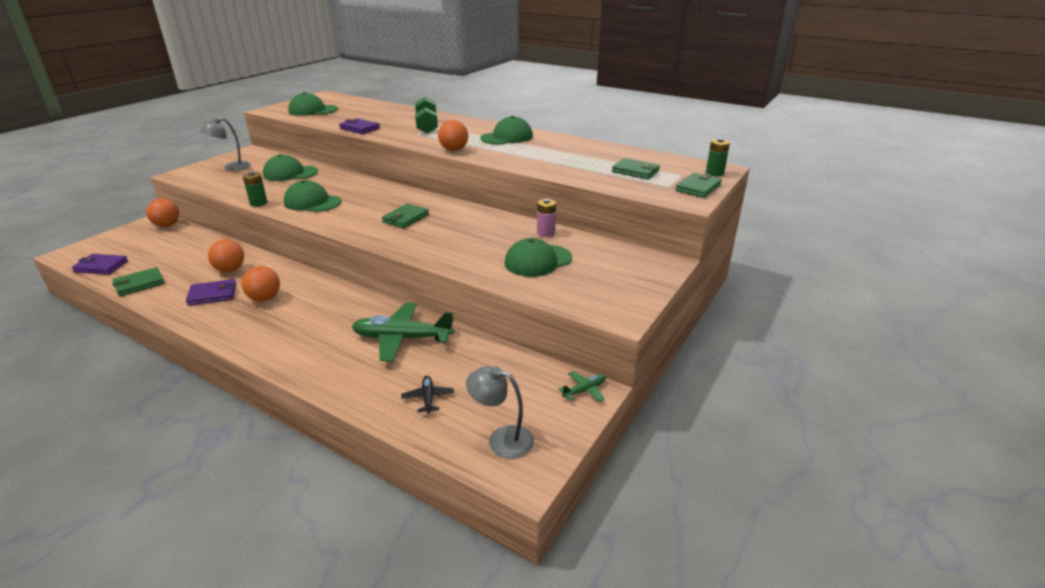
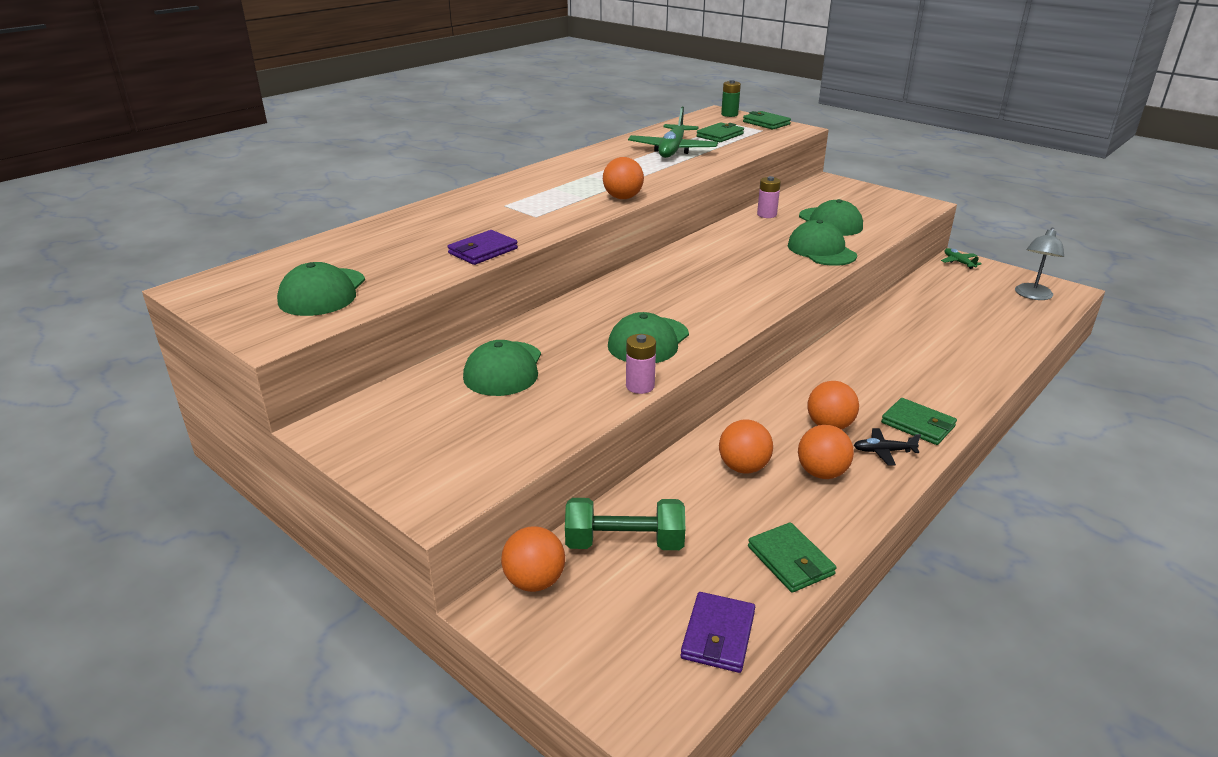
camera: 80 degrees left, 0 degrees up
purple wallet [186,279,236,306] -> orange ball [798,425,854,479]
grey lamp [200,118,251,171] -> none
green battery [243,171,267,207] -> pink battery [626,334,656,394]
green plane [351,302,454,362] -> green plane moved to [628,107,718,158]
green wallet [382,204,429,228] -> green wallet moved to [881,398,957,445]
black plane [402,376,454,414] -> black plane moved to [854,428,921,466]
green dumbbell [415,97,438,134] -> green dumbbell moved to [565,498,685,550]
green cap [480,116,533,145] -> green cap moved to [788,220,857,266]

